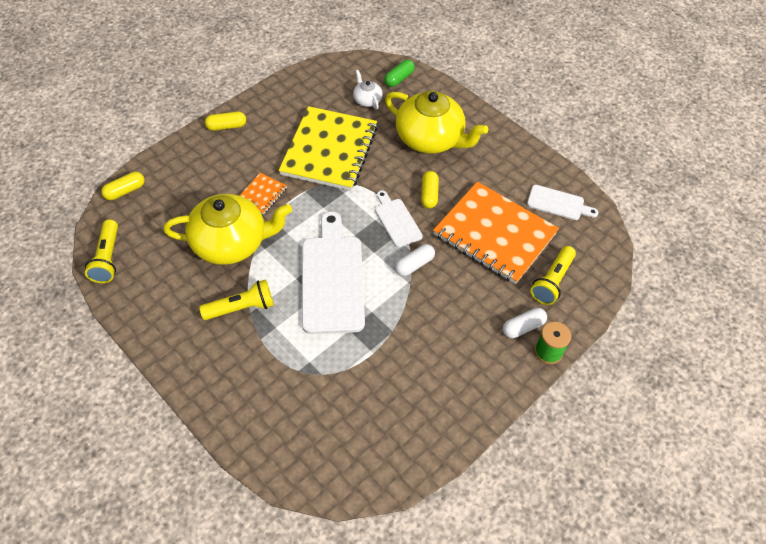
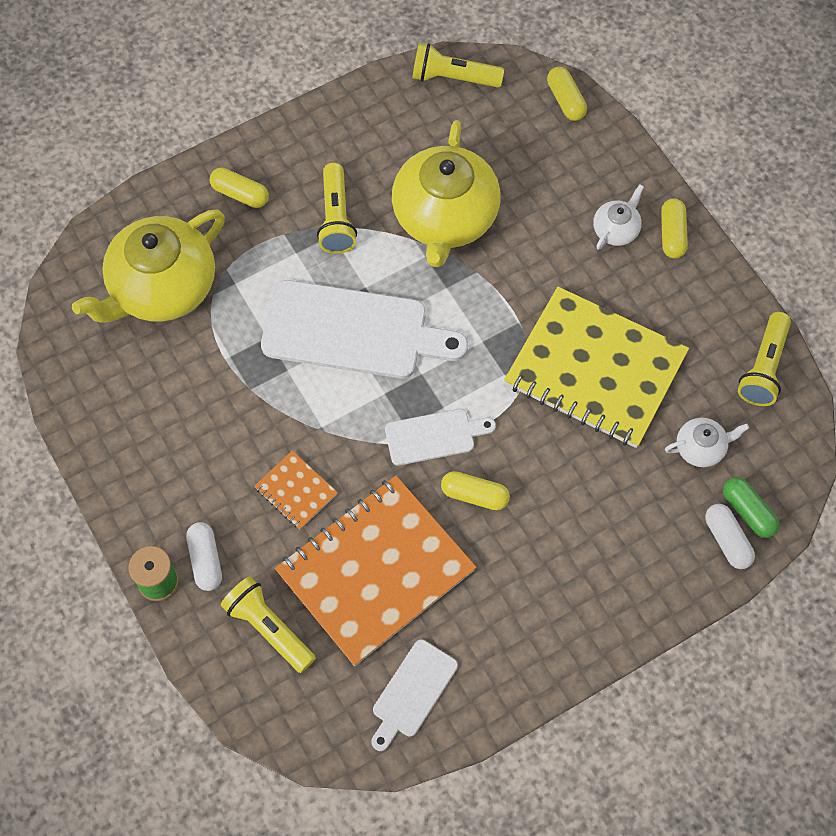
camera: 105 degrees right, 10 degrees up
orange notebook [239,172,287,214] -> orange notebook moved to [254,451,338,529]
yellow teapot [385,91,488,154] -> yellow teapot moved to [72,210,225,323]
white capsule [395,244,435,276] -> white capsule moved to [705,504,755,569]
none -> yellow capsule [210,168,269,208]
none -> white teapot [593,185,644,250]
none -> yellow flashlight [738,312,791,406]

